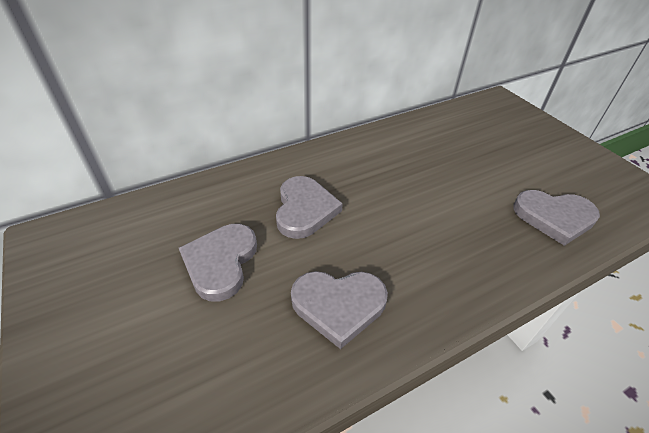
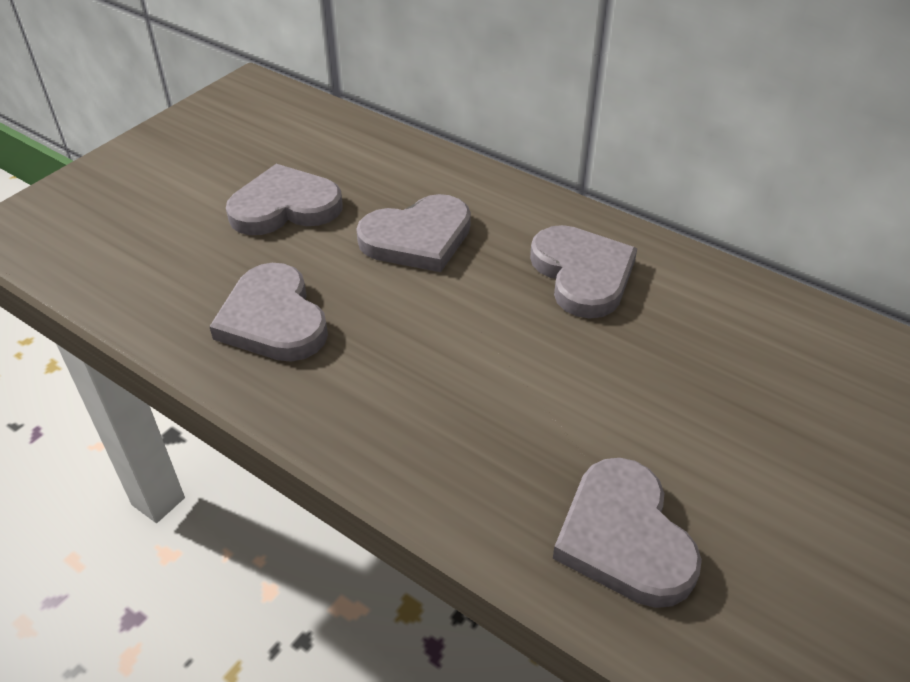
camera: 65 degrees right, 0 degrees up
none -> grey heart [530,225,637,319]

